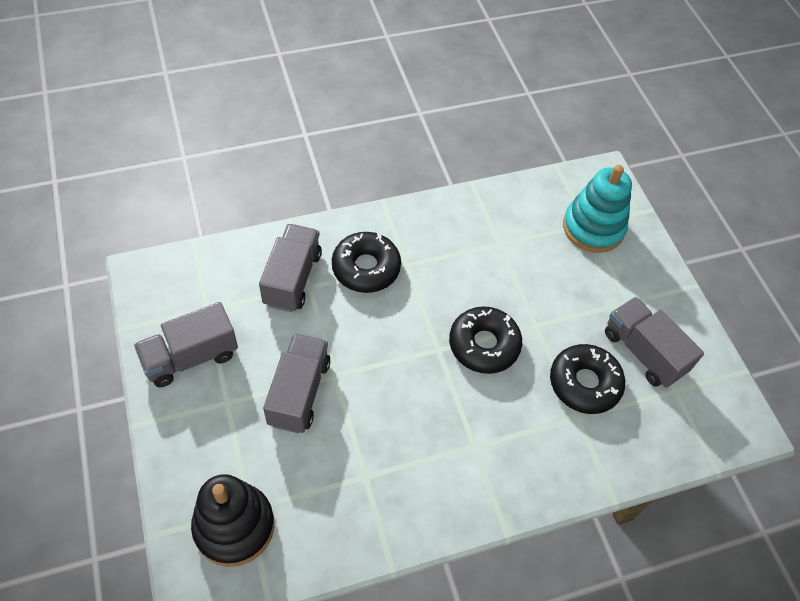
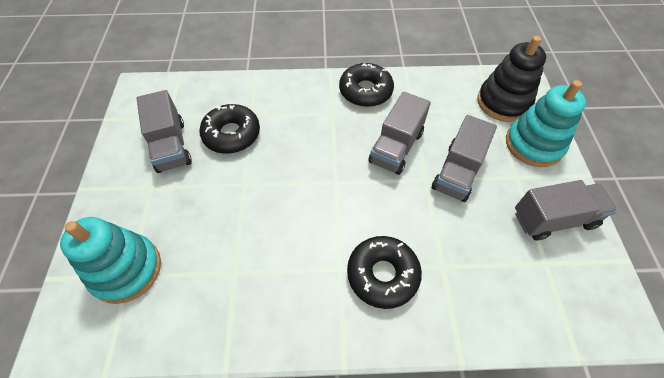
camera: 160 degrees left, 0 degrees up
grey truck [259,224,322,312] -> grey truck moved to [368,92,431,175]
black donut [449,306,522,374] -> black donut moved to [339,63,394,107]
none -> turquoise stacking toy [506,80,586,167]

